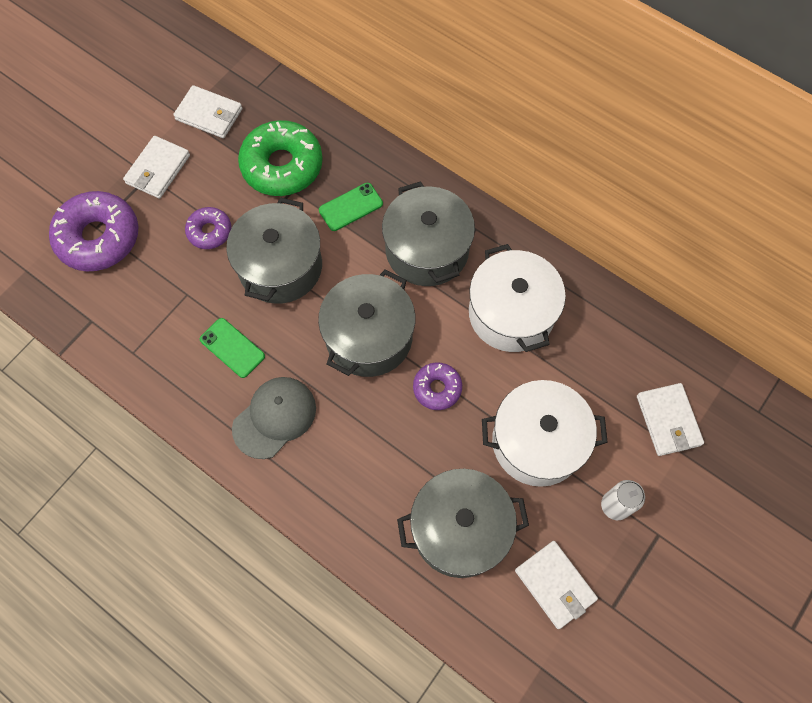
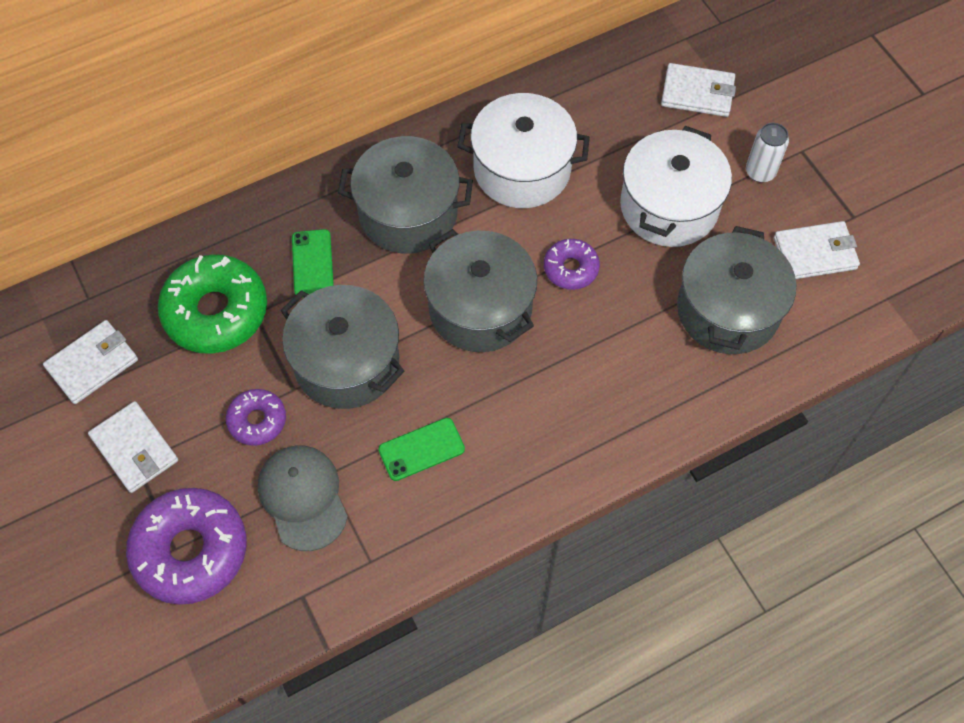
camera: 65 degrees left, 5 degrees down
grey cap [232,377,316,459] -> grey cap moved to [258,446,348,551]

